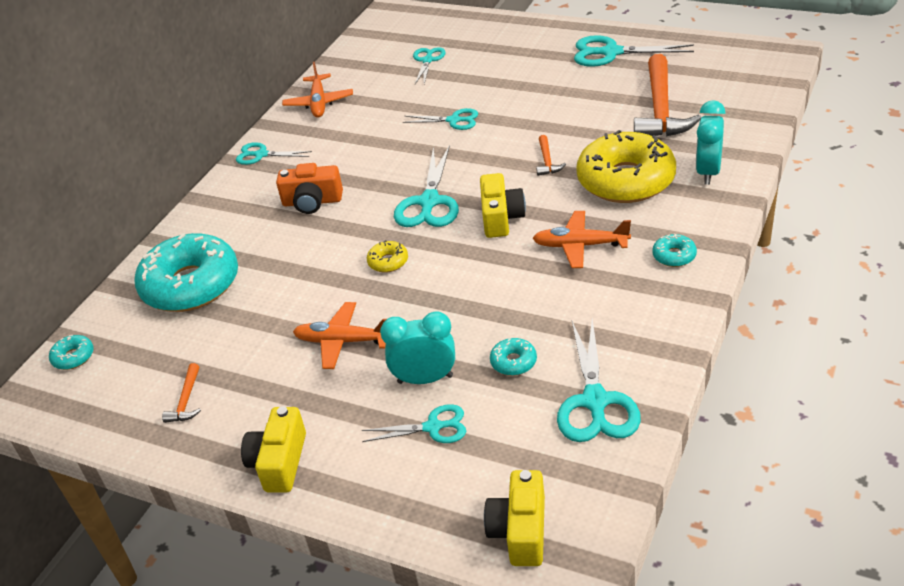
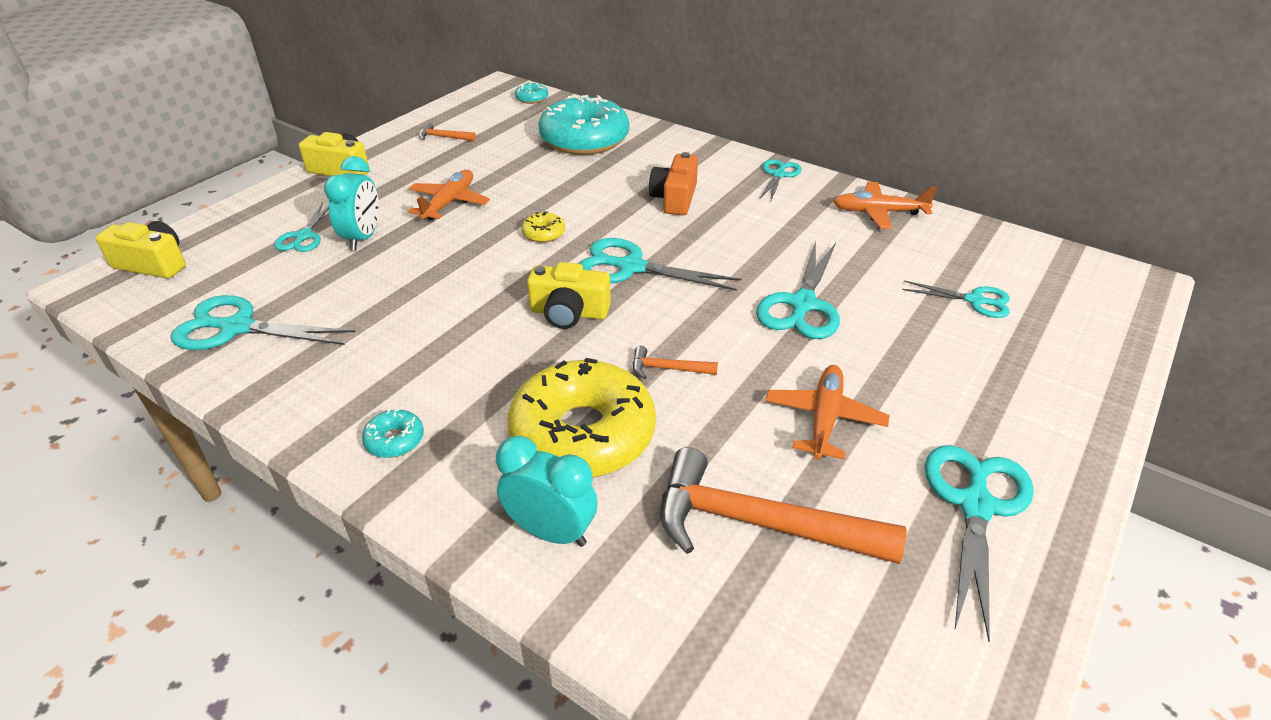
camera: 95 degrees right, 0 degrees up
turquoise scissors [403,108,478,130] -> turquoise scissors [756,241,840,339], size x1.64
turquoise donut [490,338,537,376] -> none
orange plane [532,211,631,268] -> orange plane moved to [765,365,889,460]

